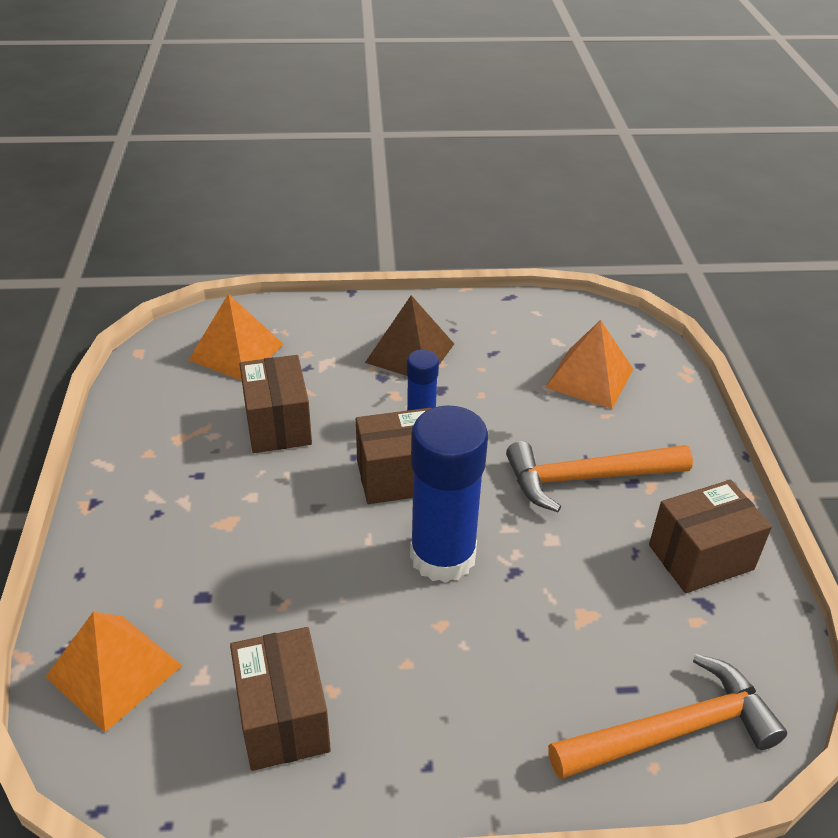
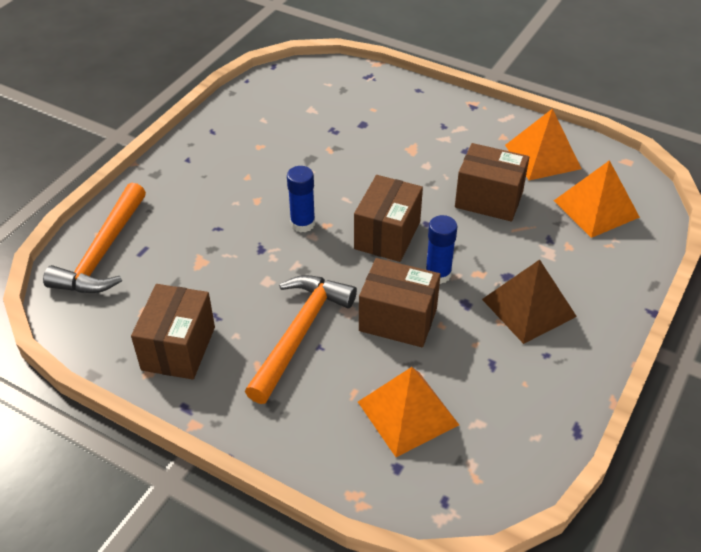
camera: 125 degrees right, 5 degrees up
orange pyramid [45,612,182,732] -> orange pyramid moved to [505,108,581,181]
brown box [230,627,331,771] -> brown box moved to [359,258,441,347]
blue glue stick [410,405,488,583] -> blue glue stick [287,166,315,232], size x0.52

